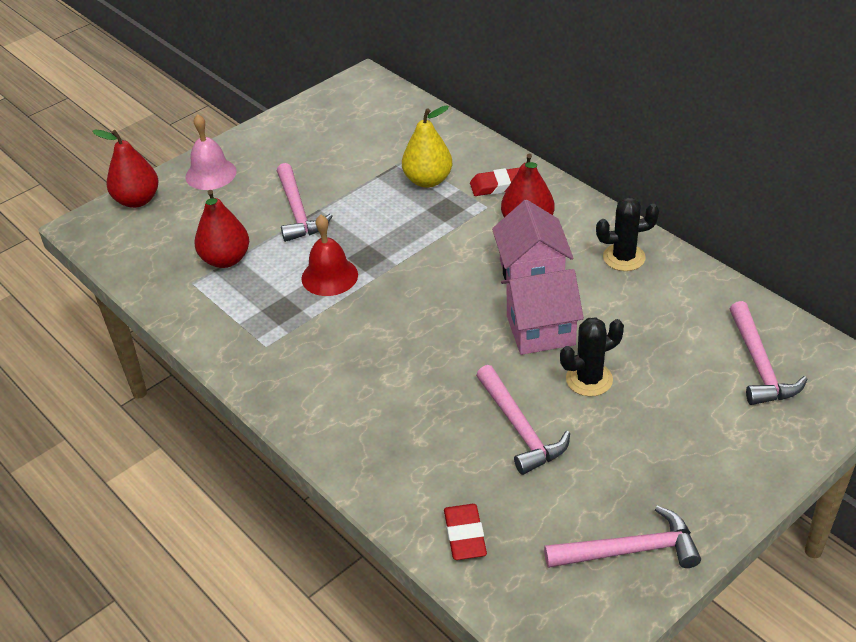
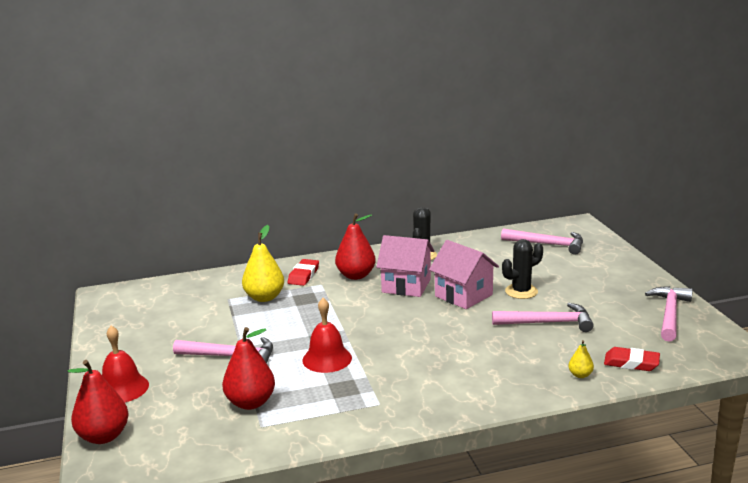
camera: 65 degrees left, 20 degrees down
pink bell [185,114,237,190] -> red bell [102,326,149,402]
pink house [501,269,584,355] -> pink house turned 60 degrees counterclockwise [429,240,499,309]
black cactus [560,317,624,397] -> black cactus turned 60 degrees clockwise [502,239,543,299]
none -> yellow pear [569,340,594,378]

